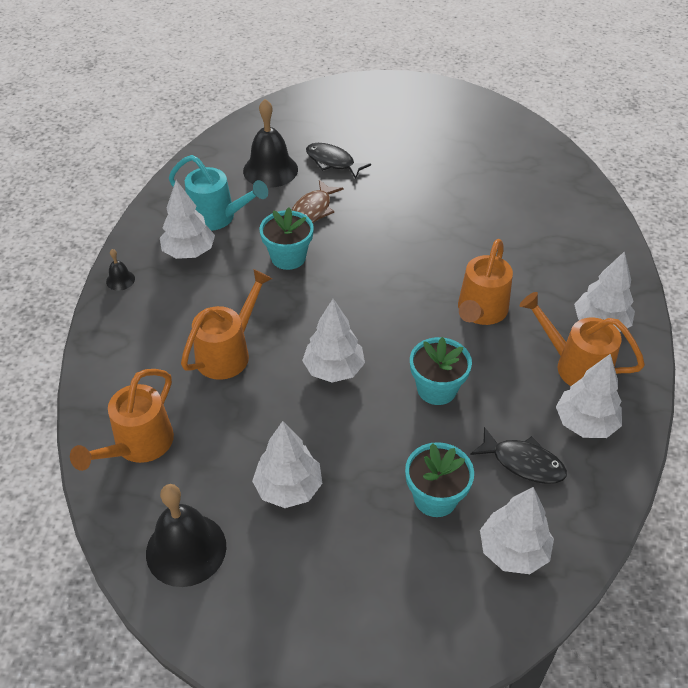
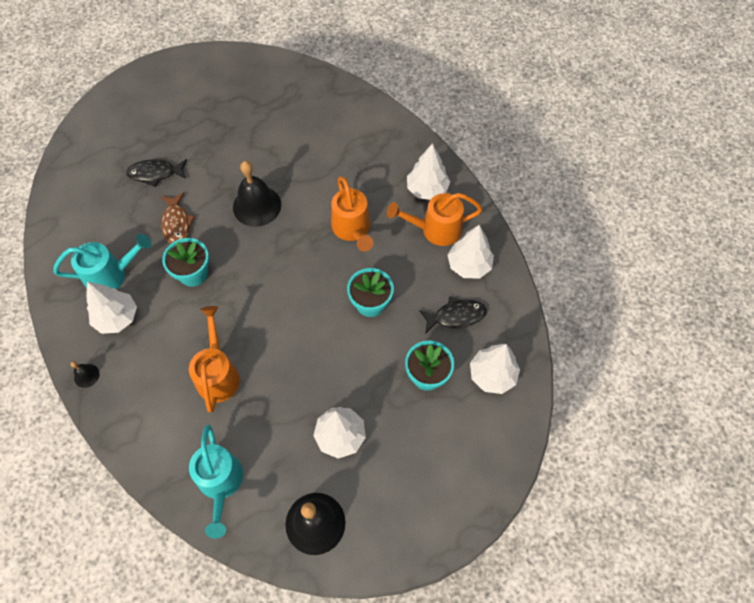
camera: 40 degrees left, 15 degrees up
orange watering can [70,369,174,471] -> turquoise watering can [189,425,243,539]
black bell [243,99,298,188] -> black bell moved to [233,161,281,227]
white tree [302,299,365,383] -> none

